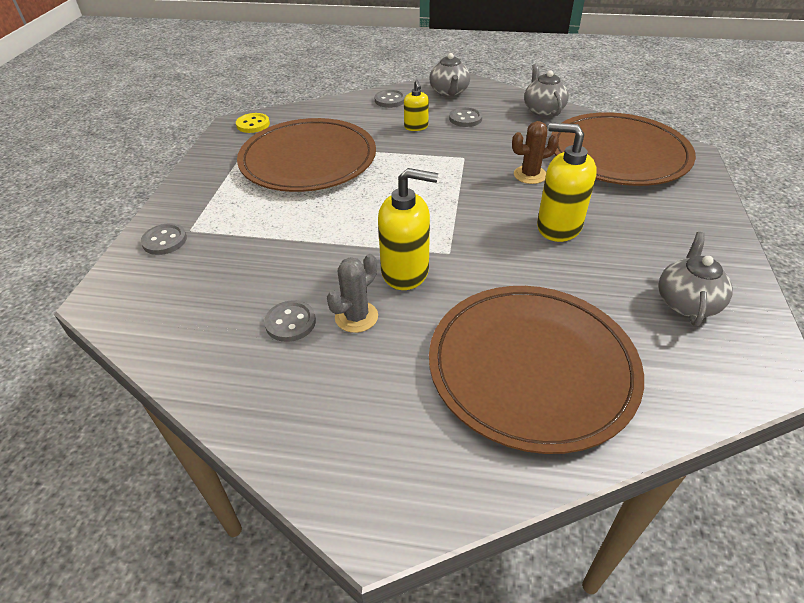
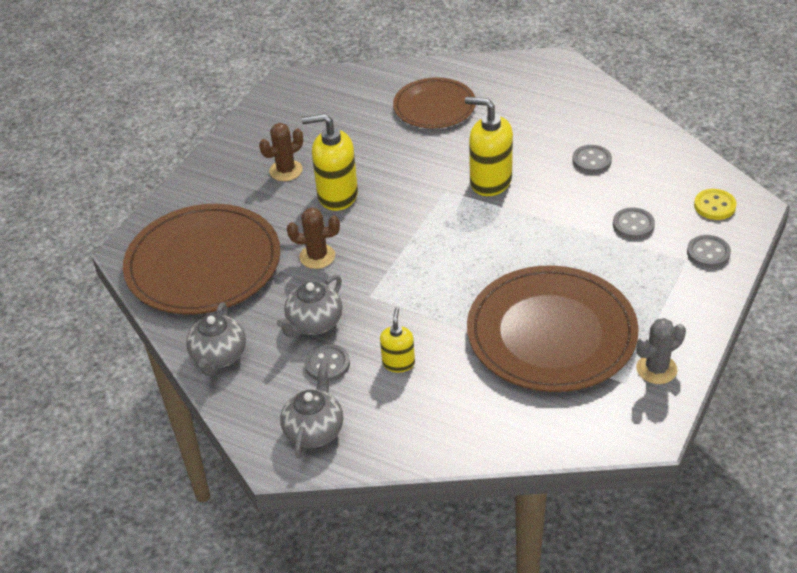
camera: 160 degrees left, 0 degrees up
yellow button [236,113,270,133] -> yellow button moved to [694,189,737,220]
grey cactus [327,254,378,333] -> grey cactus moved to [636,318,686,384]
grey button [375,90,406,108] -> grey button moved to [613,207,655,239]
brown plate [429,286,644,454] -> brown plate [393,77,476,129], size x0.60
yellow soap dispenser [537,123,597,242] -> yellow soap dispenser turned 135 degrees clockwise [302,114,358,211]
grey teapot [659,232,733,326] -> grey teapot moved to [277,275,342,337]
none -> brown cactus [259,123,303,181]

